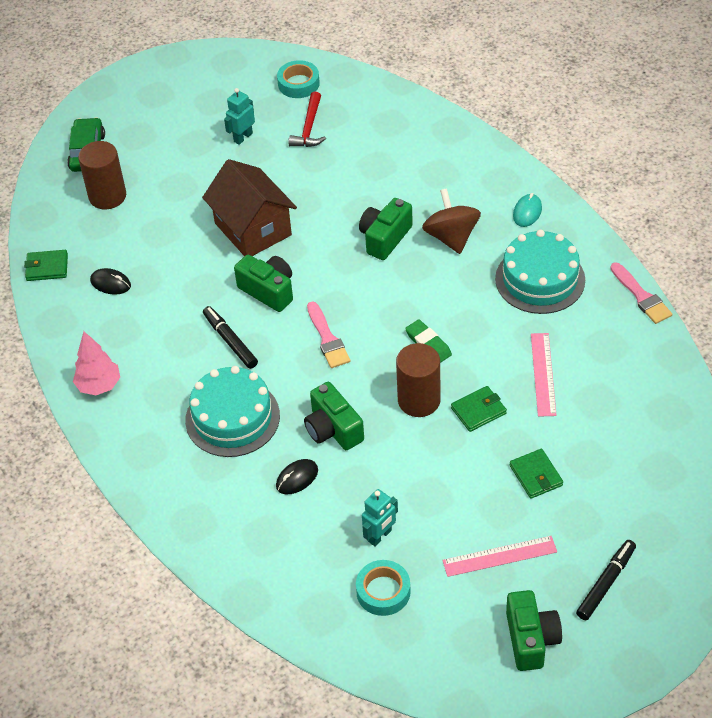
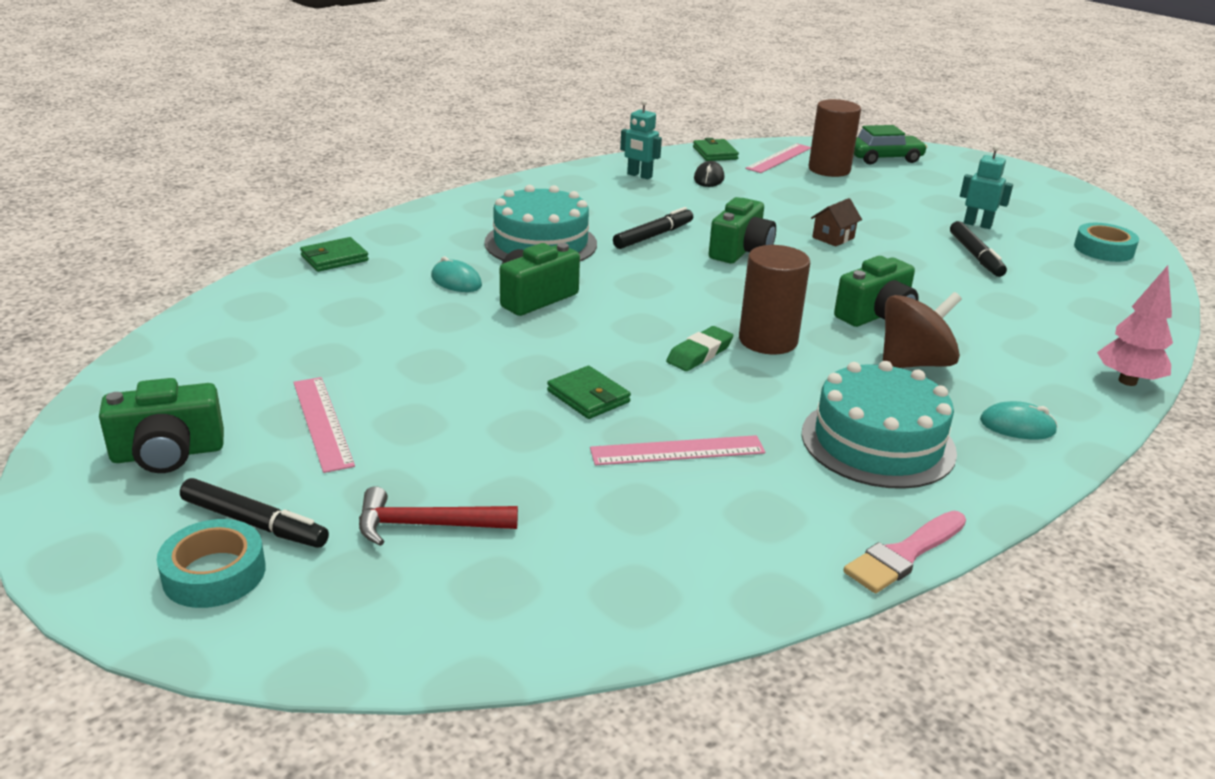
camera: 75 degrees right, 20 degrees down
pink tree [73,331,120,395] -> pink tree moved to [1097,265,1173,386]
brown house [202,159,297,256] -> brown house [811,198,862,247], size x0.43
black mouse [276,459,318,494] -> turquoise mouse [431,257,482,292]
red hammer [288,92,326,147] -> red hammer moved to [359,486,518,546]
pink brush [307,301,350,368] -> none
turquoise tape [356,560,411,616] -> turquoise tape moved to [157,519,266,608]
green camera [359,198,413,260] -> green camera turned 120 degrees clockwise [834,256,919,327]
turquoise robot [362,489,398,547] -> turquoise robot moved to [620,100,662,179]
brown cylinder [396,343,441,417] -> brown cylinder moved to [739,245,810,354]
green wallet [510,449,563,499] -> green wallet moved to [300,237,369,272]
none -> pink ruler [745,143,811,173]
none -> black marker [950,221,1007,277]

